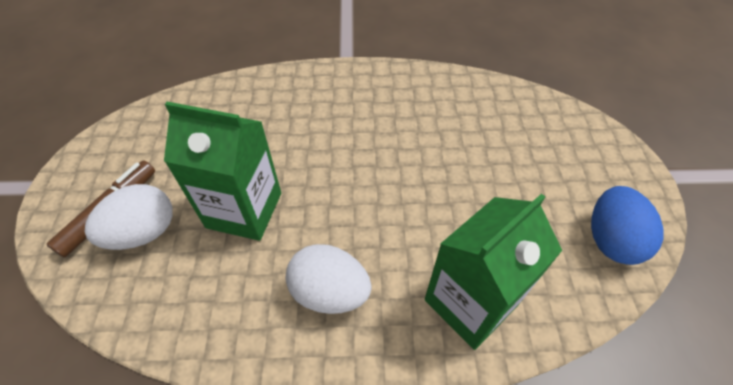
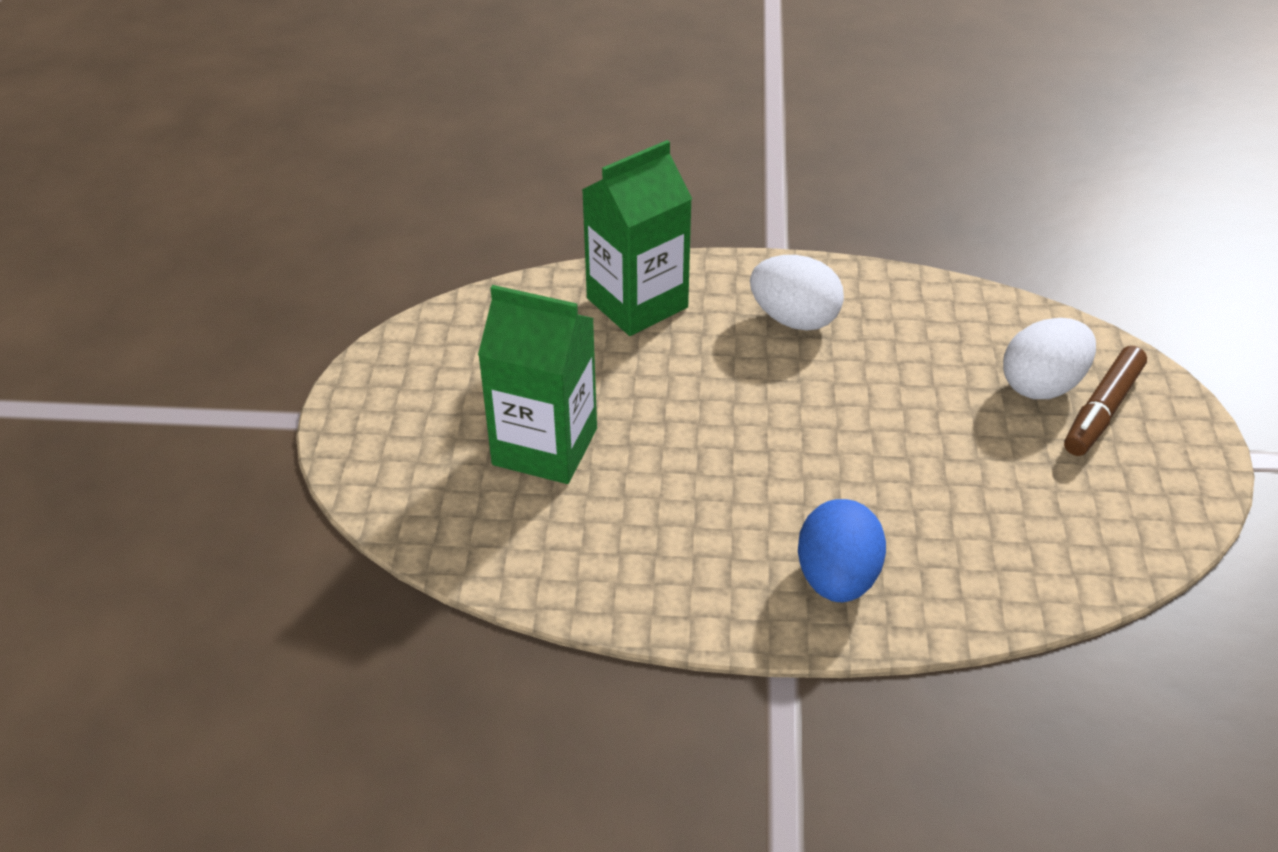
camera: 175 degrees left, 10 degrees down
green carton [164,102,281,241] -> green carton moved to [478,285,597,484]
blue egg [591,186,664,265] -> blue egg moved to [798,499,886,602]

